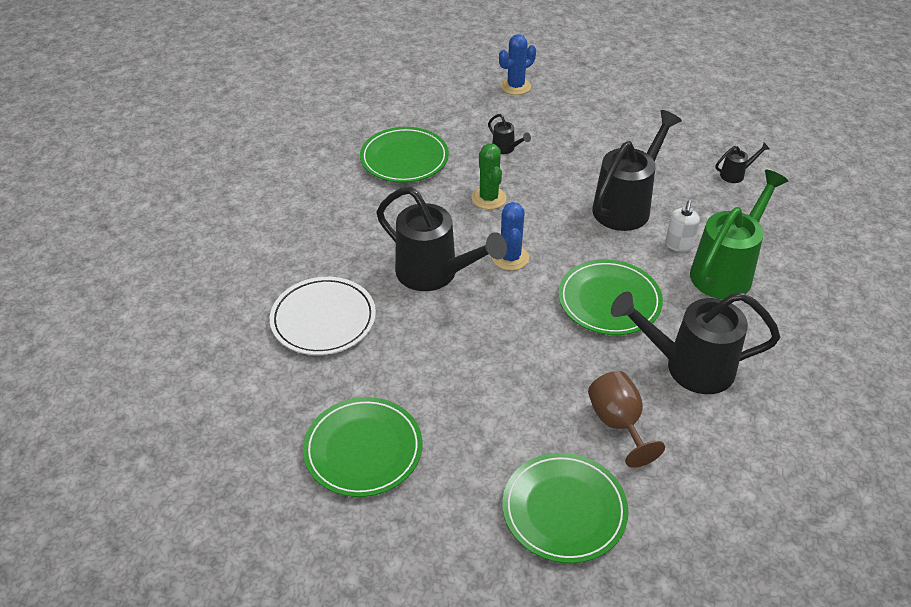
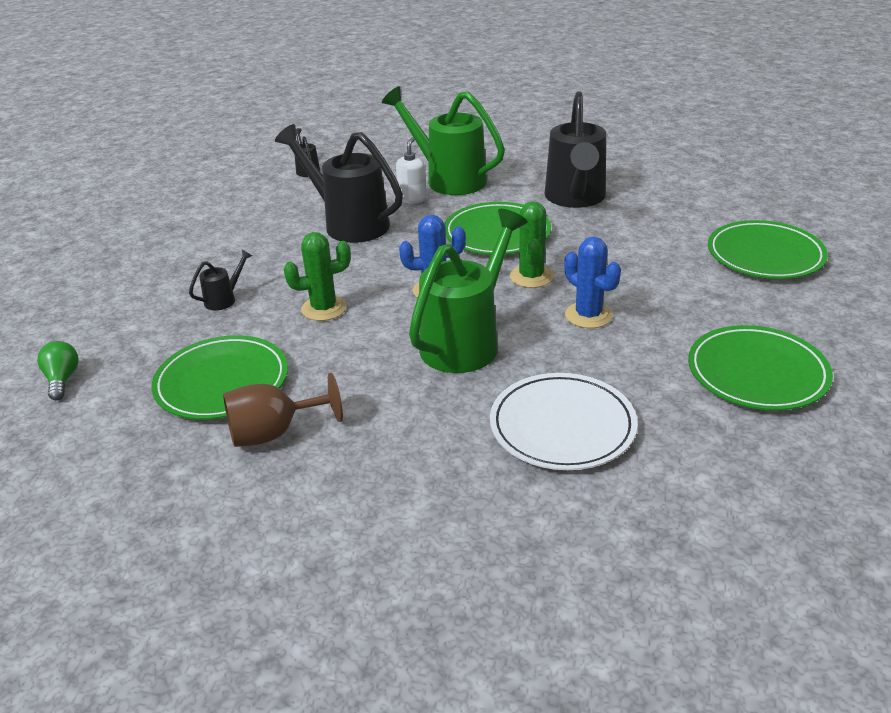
camera: 90 degrees left, 10 degrees down
black watering can [376,187,507,291] -> green watering can [409,209,527,373]
blue cactus [499,34,536,95] -> blue cactus moved to [564,237,621,328]
brown goblet [588,371,665,468] -> brown goblet moved to [223,373,343,447]
white soap dispenser [666,200,700,252] -> white soap dispenser turned 90 degrees counterclockwise [396,137,426,203]
none -> green light bulb [37,341,78,400]
none -> green cactus [510,201,554,288]

